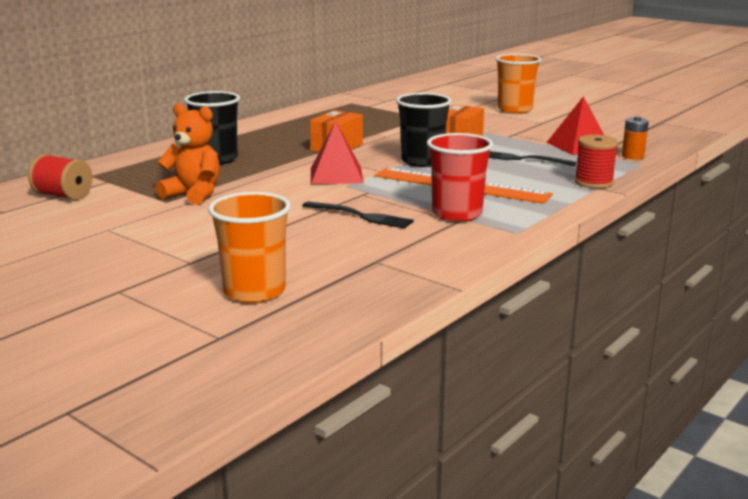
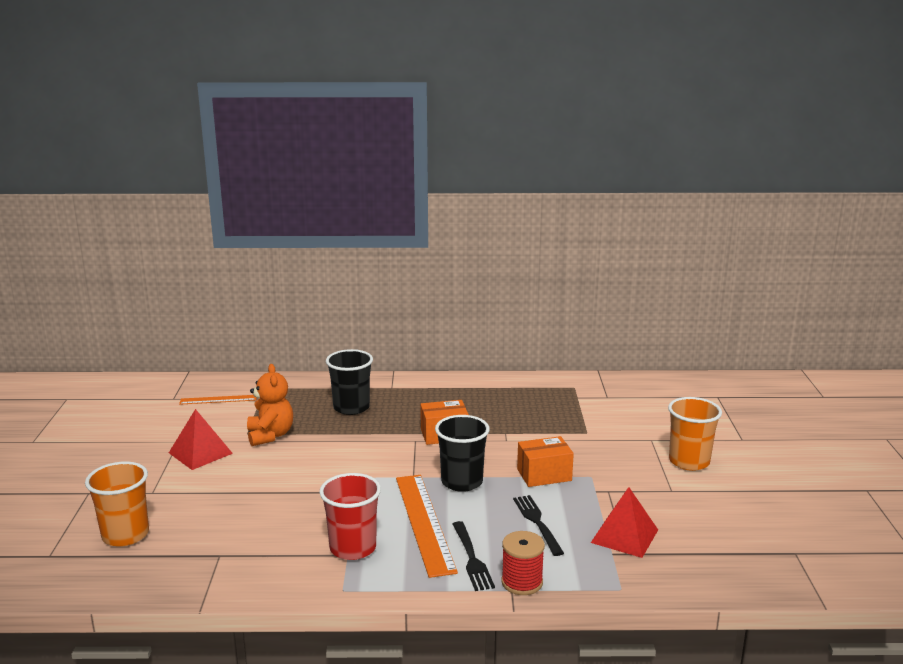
camera: 50 degrees right, 0 degrees up
red spool [28,154,92,200] -> orange ruler [179,395,257,405]
black fork [302,201,414,229] -> black fork moved to [453,521,495,591]
red pyramid [311,121,364,184] -> red pyramid moved to [169,409,233,470]
orange battery [622,116,649,160] -> none

